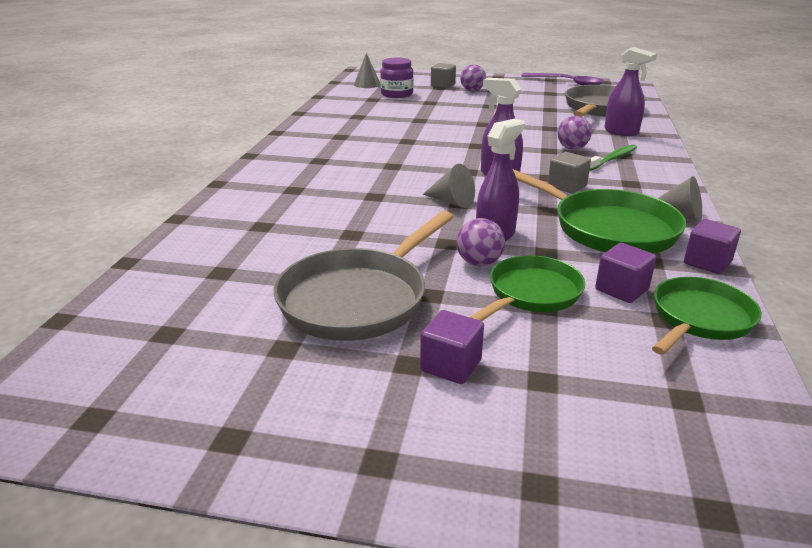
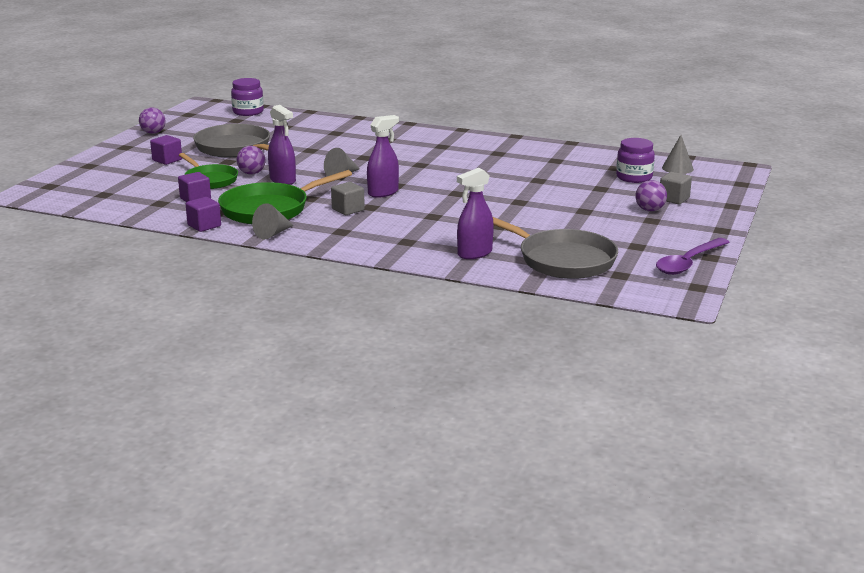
camera: 100 degrees right, 5 degrees down
purple ball [558,116,592,150] -> purple ball moved to [139,107,166,134]
green toothbrush [589,144,637,171] -> none
green pan [652,277,762,355] -> none
none -> purple jar [231,78,264,116]

